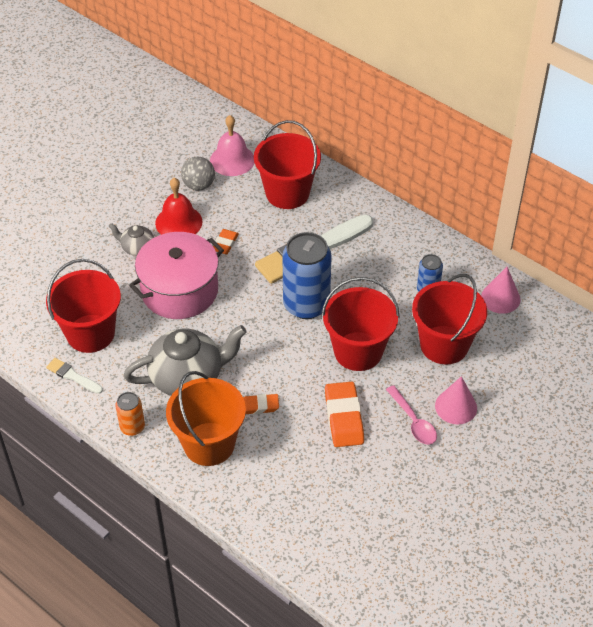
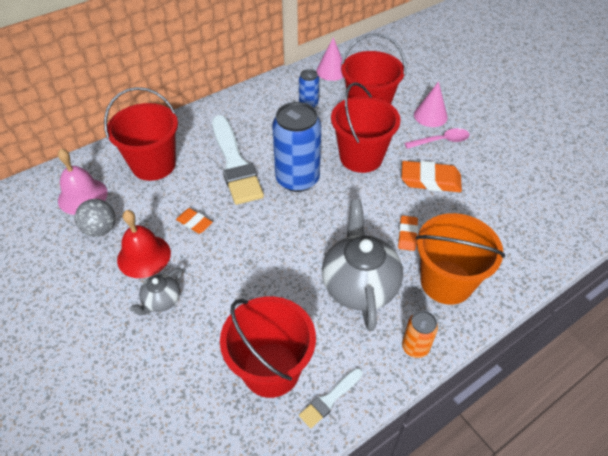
camera: 75 degrees left, 0 degrees up
pink pot [129,232,224,319] -> none

